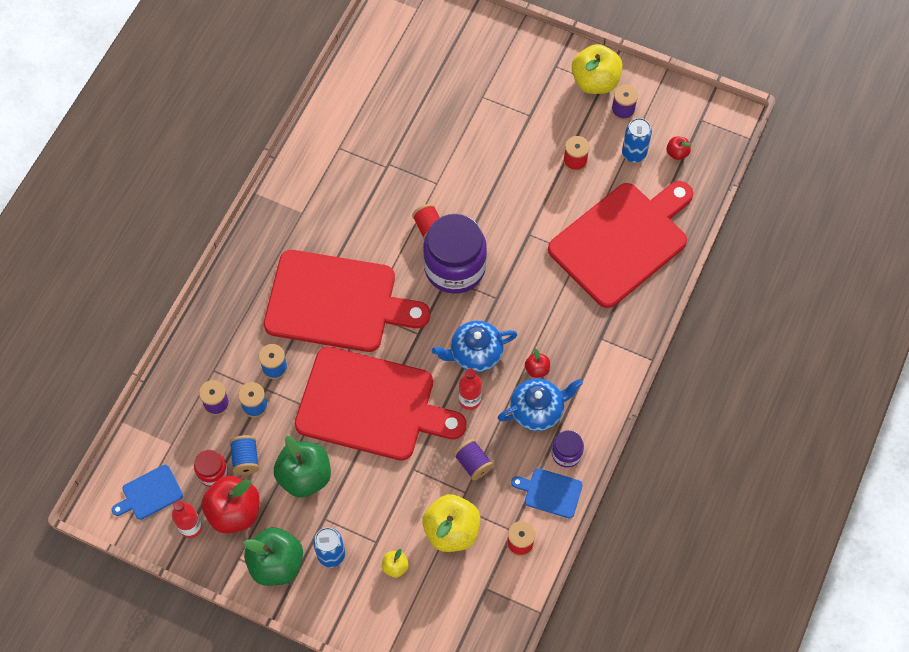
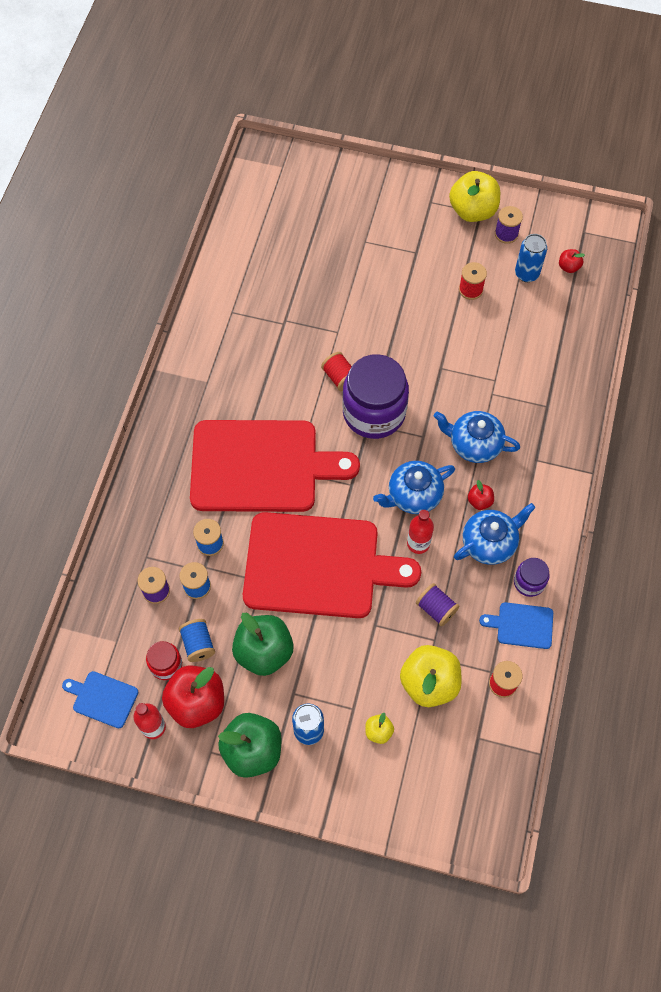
camera: 10 degrees left, 0 degrees up
blue cutting board [112,465,183,520] -> blue cutting board turned 60 degrees clockwise [62,671,138,728]
red cutting board [548,181,693,308] -> none
none -> blue teapot [434,411,520,463]

